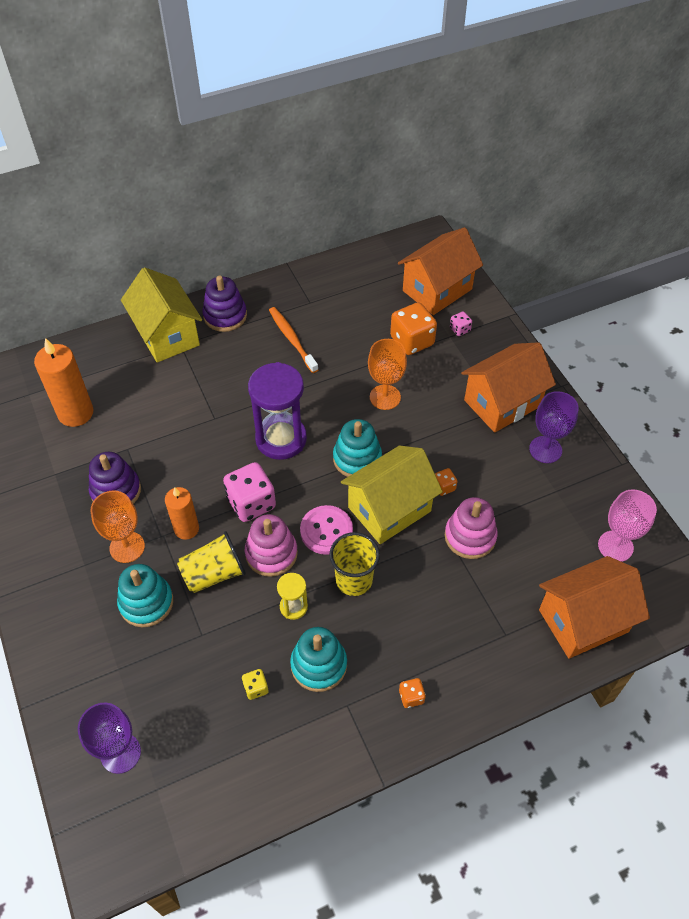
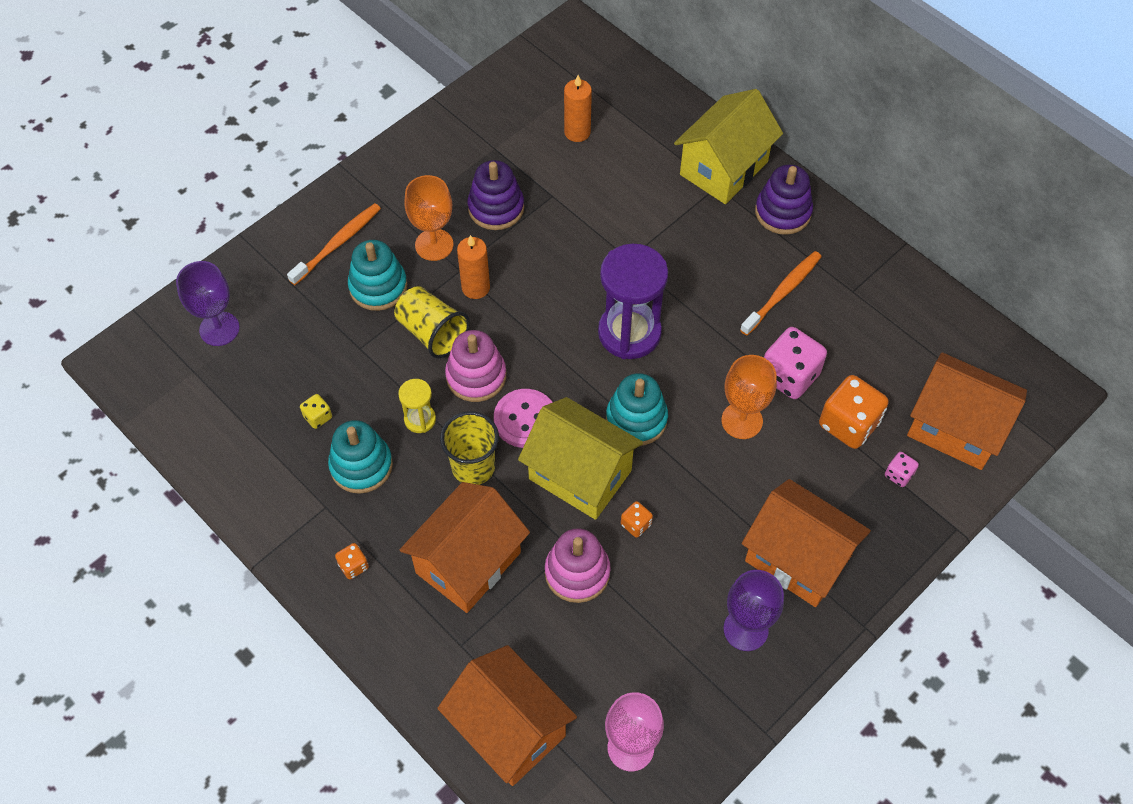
camera: 70 degrees right, 5 degrees up
orange candle [34,338,93,427] -> orange candle [564,75,592,142], size x0.64
pink dice [223,462,276,522] -> pink dice moved to [764,327,827,399]
none -> orange toothbrush [287,203,381,285]
none -> orange house [400,482,530,613]

